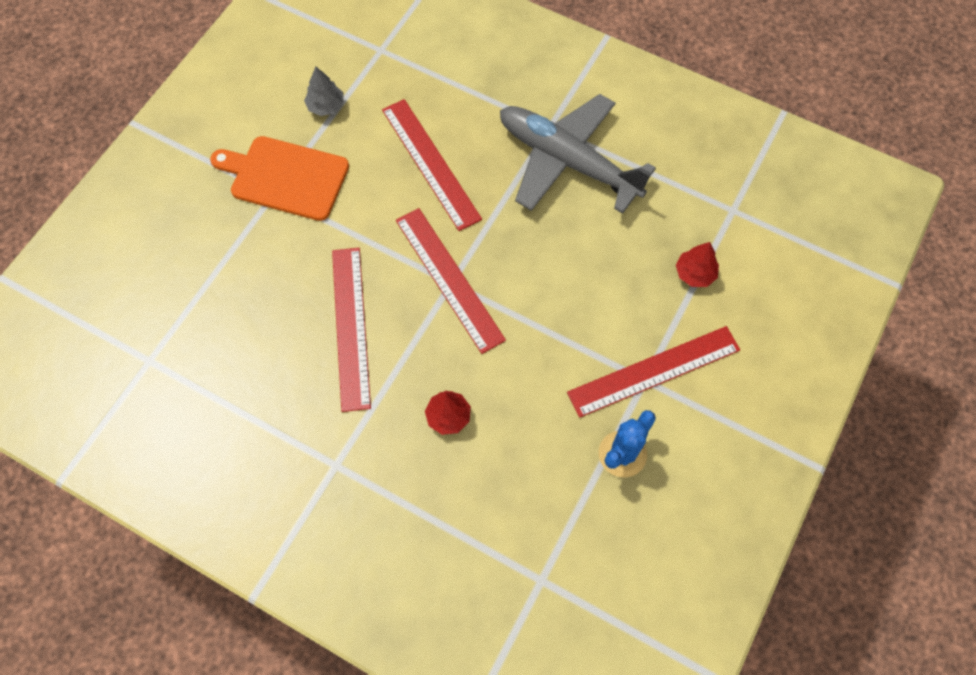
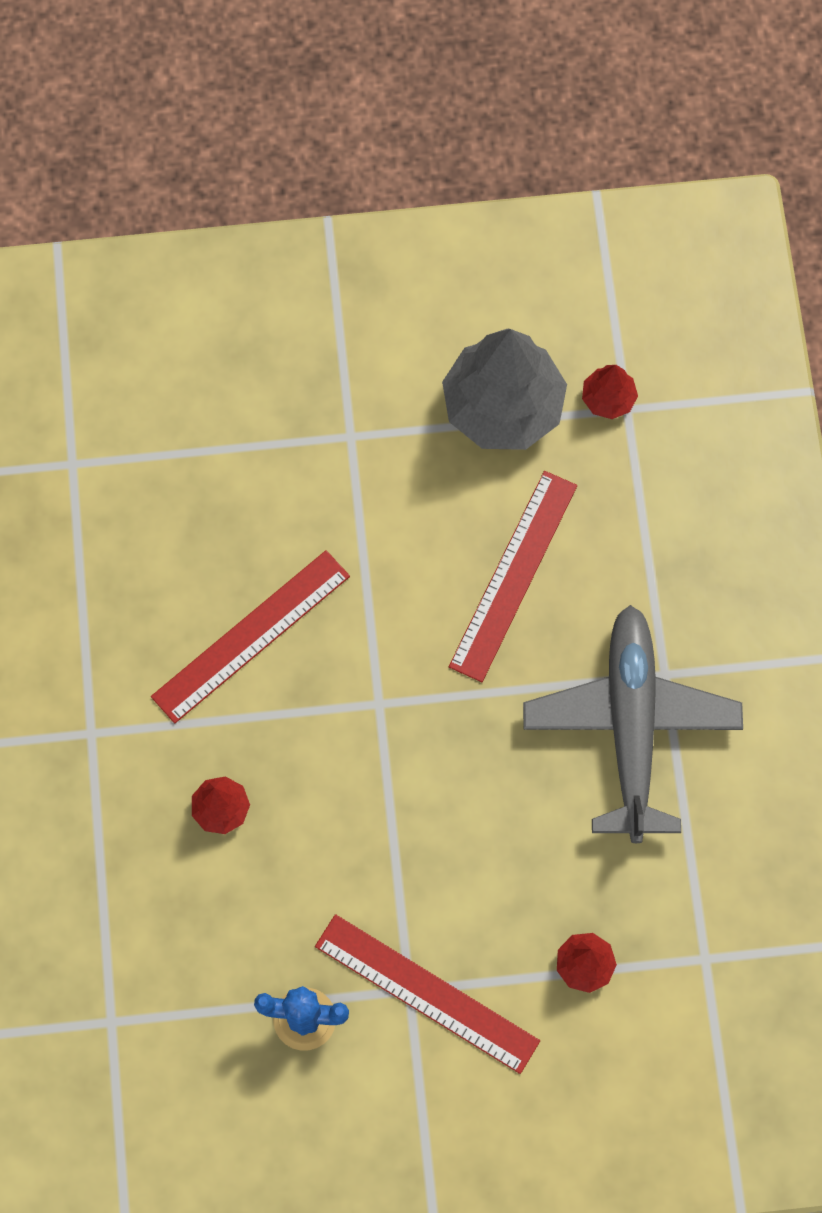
camera: 55 degrees right, 5 degrees up
orange cutting board [210,136,349,221] -> none
grey tree [304,67,344,116] -> grey tree [442,329,567,450], size x2.20
red ruler [396,208,506,354] -> none
none -> red tree [582,365,638,419]

